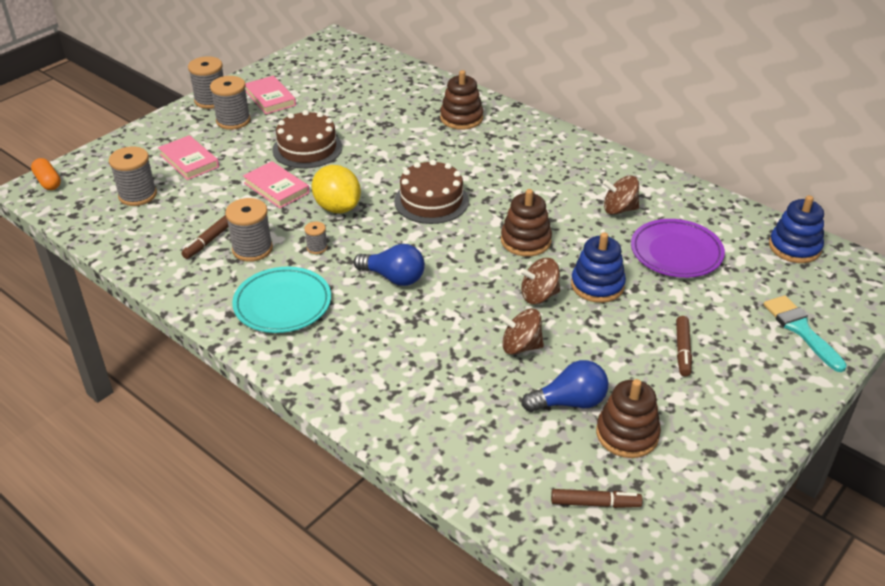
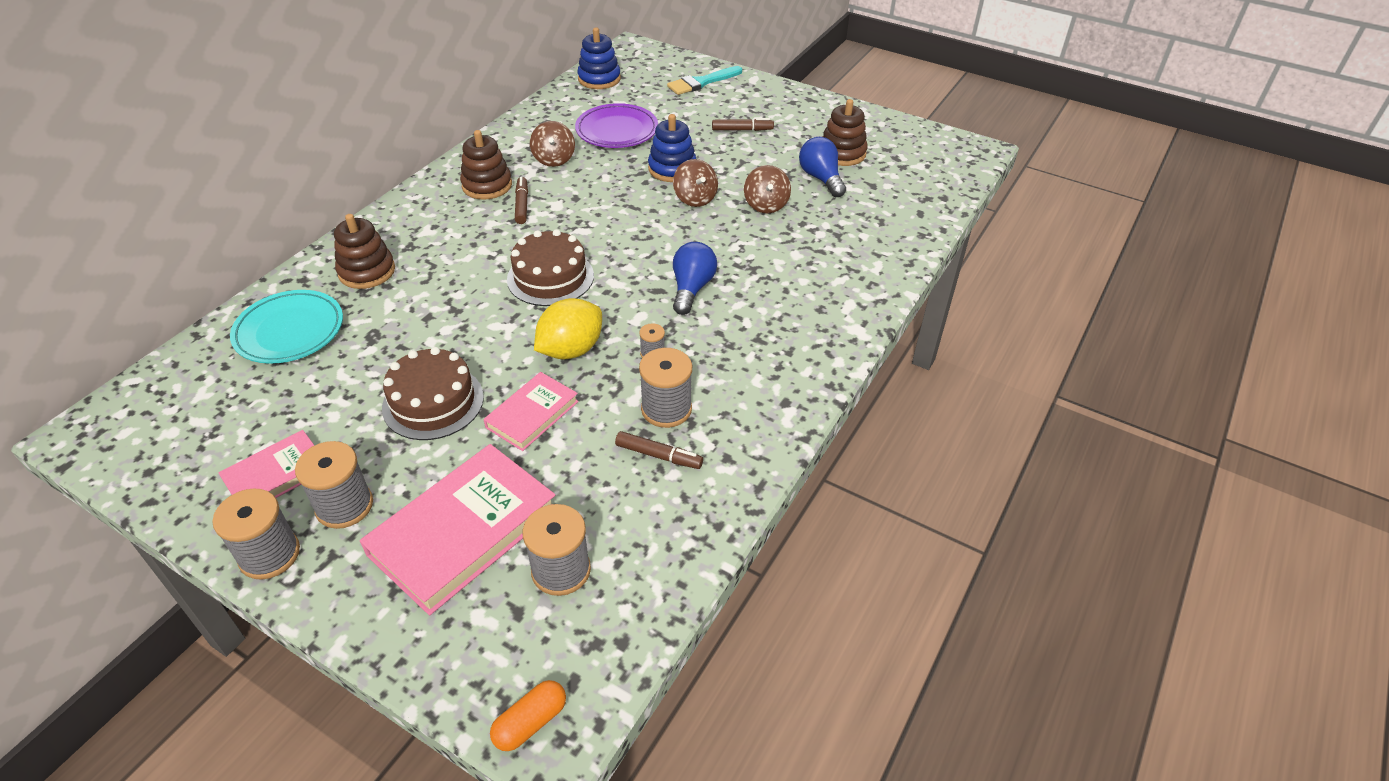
camera: 100 degrees left, 5 degrees up
pink book [158,135,219,180] -> pink book [360,444,555,615], size x1.77
turquoise plate [232,267,331,333] -> turquoise plate moved to [230,290,343,364]
brown stacking toy [501,189,552,256] -> brown stacking toy moved to [460,130,512,200]
brown marker [551,489,642,508] -> brown marker moved to [515,176,528,224]

